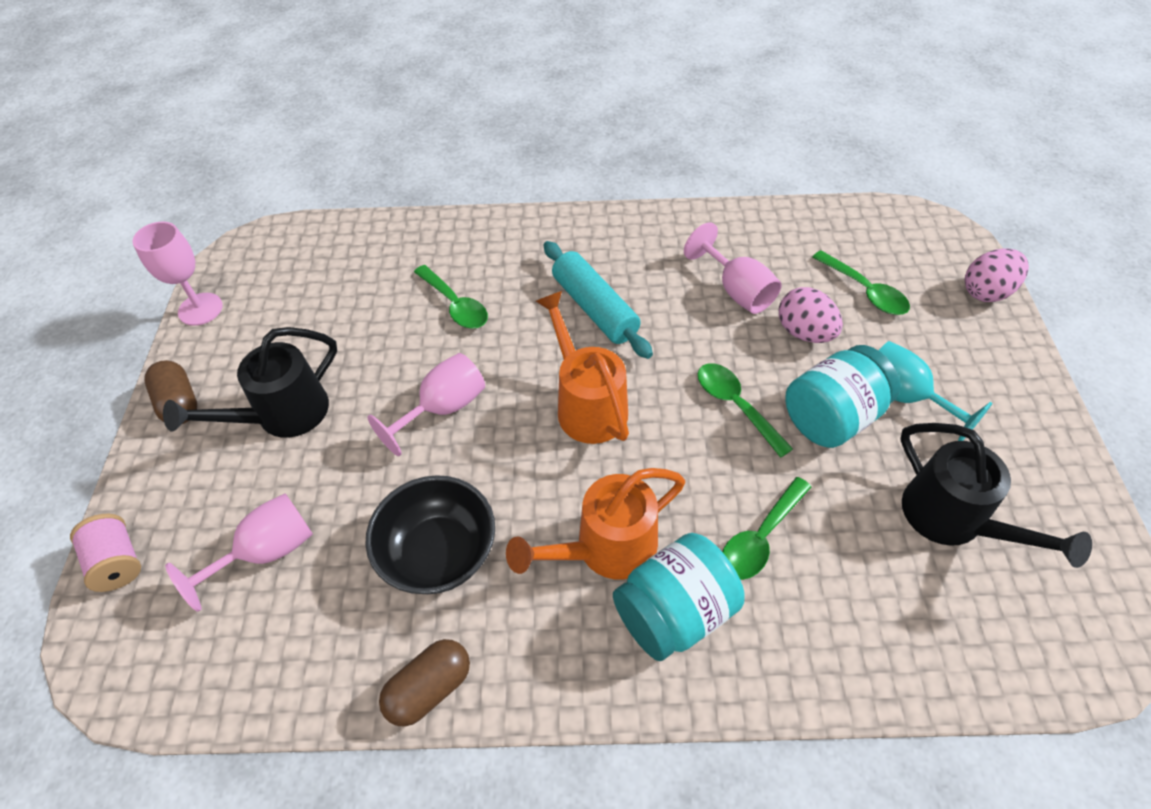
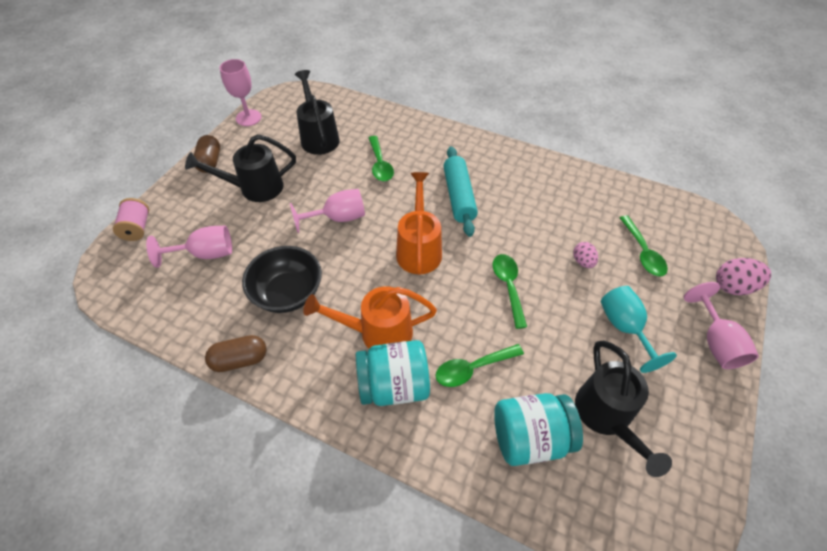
camera: 25 degrees right, 0 degrees up
pink goblet [684,222,781,314] -> pink goblet moved to [684,282,759,369]
pink egg [779,287,843,343] -> pink egg [573,242,598,268], size x0.63
turquoise jar [785,345,901,448] -> turquoise jar moved to [494,393,583,466]
none -> black watering can [295,70,340,155]

